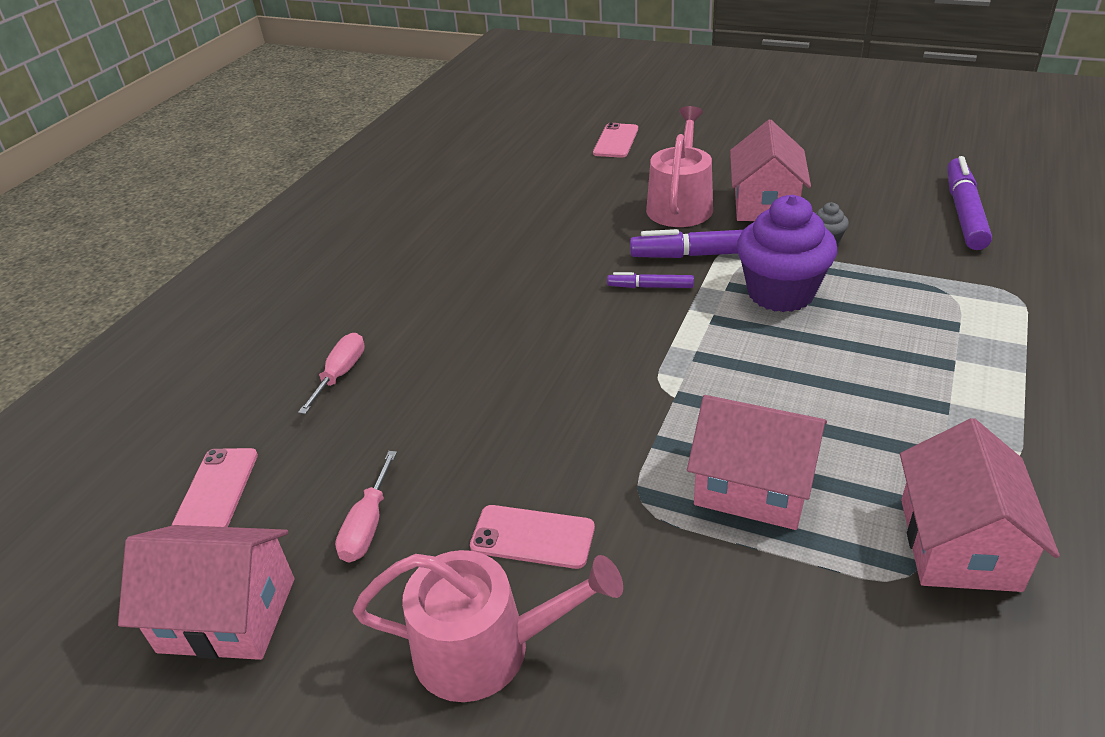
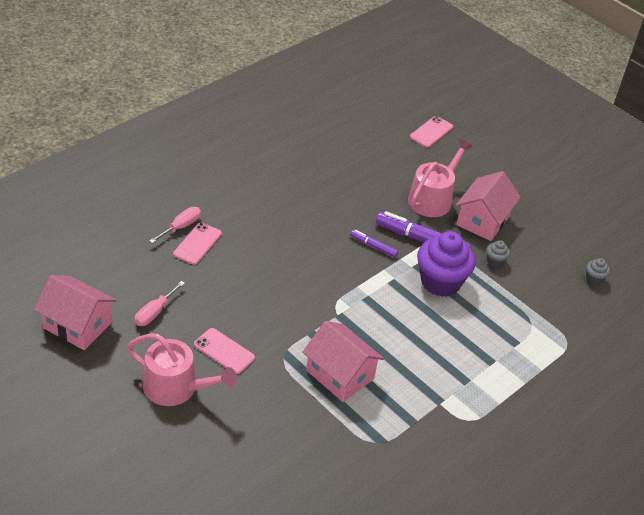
camera: 15 degrees right, 5 degrees up
pink phone [171,448,258,527] -> pink phone moved to [173,223,222,265]
pink house [900,418,1060,592] -> none
purple marker [947,156,992,250] -> grey cupcake [586,258,610,285]

